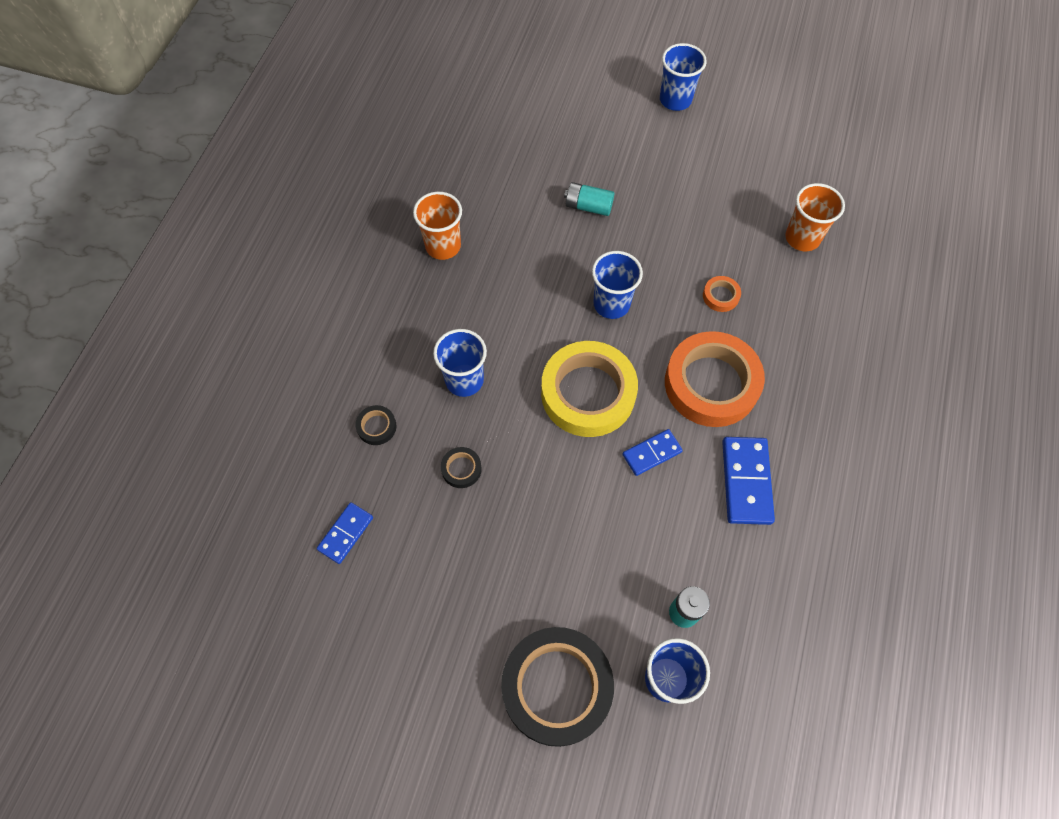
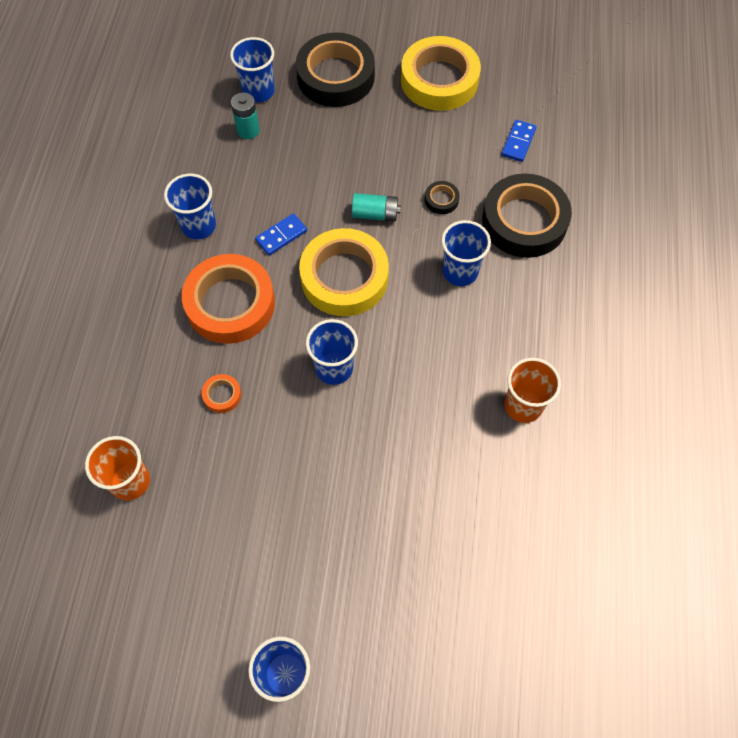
camera: 170 degrees right, 0 degrees up
black tape [355,405,397,445] -> black tape [482,173,572,258], size x2.45
turquoise battery [564,182,614,216] -> turquoise battery moved to [352,193,401,221]
blue domino [722,437,775,525] -> blue cup [164,174,216,239]
none -> yellow tape [401,36,481,111]

